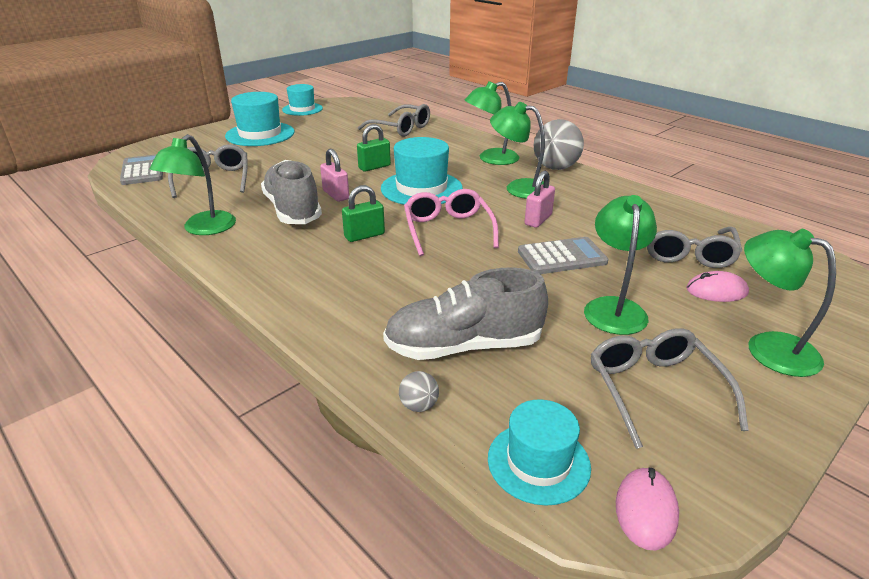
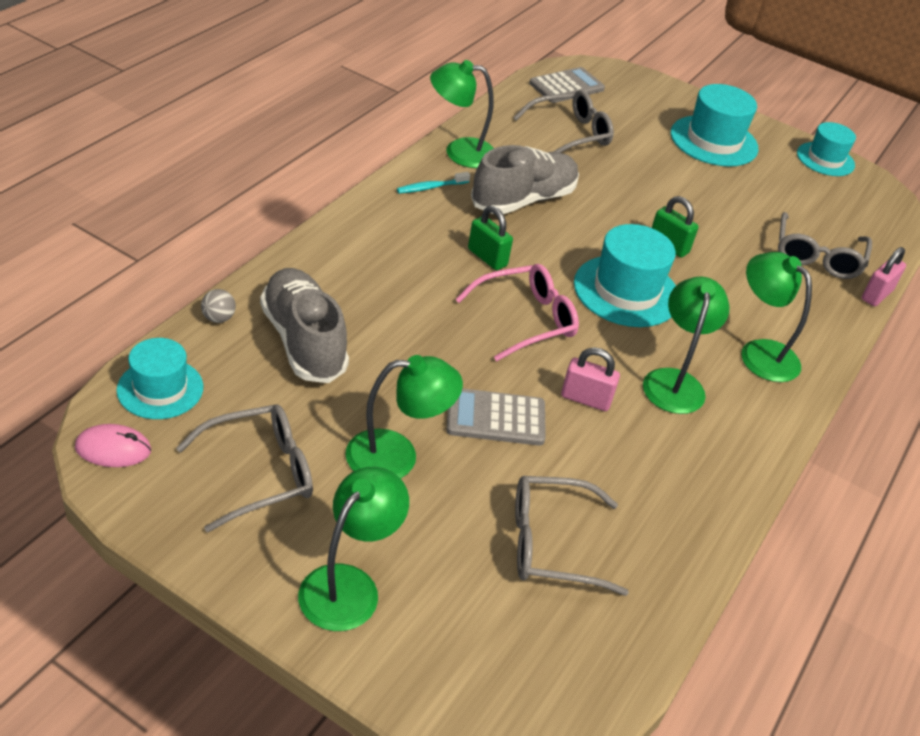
camera: 70 degrees right, 10 degrees up
pink padlock [320,149,349,202] -> pink padlock moved to [862,247,906,306]
grey calculator [518,237,608,274] -> grey calculator turned 120 degrees clockwise [446,388,546,446]
grey ball [534,119,584,170] -> none
pink mouse [686,271,749,302] -> none
none -> turquoise toothbrush [397,172,470,194]

